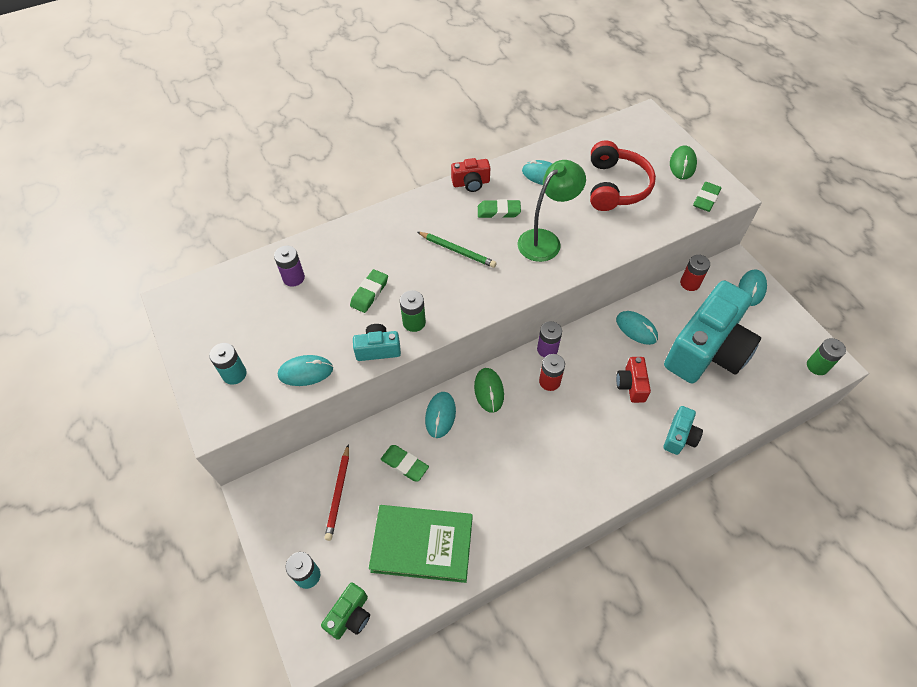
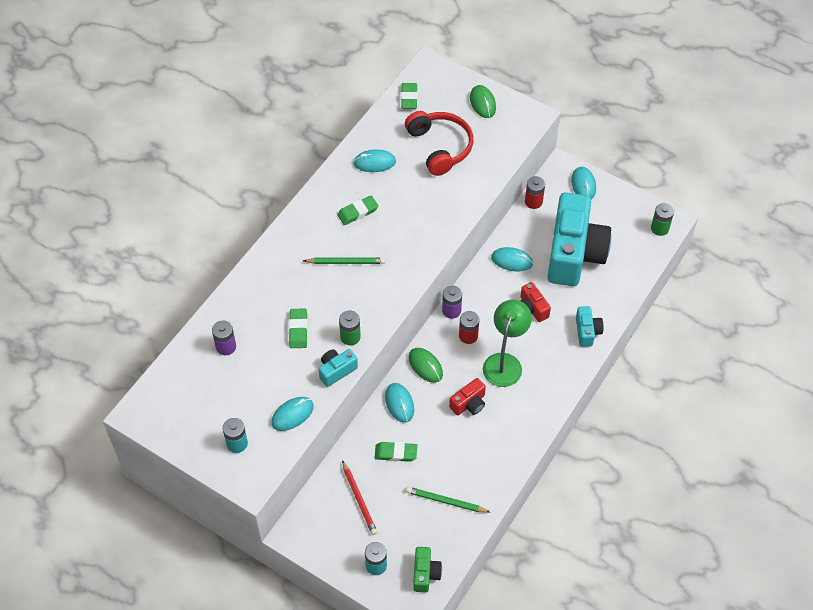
camera: 30 degrees left, 0 degrees up
green book [369,505,473,583] -> green pencil [406,487,490,513]
red camera [451,158,490,192] -> red camera moved to [449,378,486,416]
green lamp [518,160,586,262] -> green lamp moved to [483,300,532,387]
green eraser [693,182,722,212] -> green eraser moved to [401,83,418,109]

